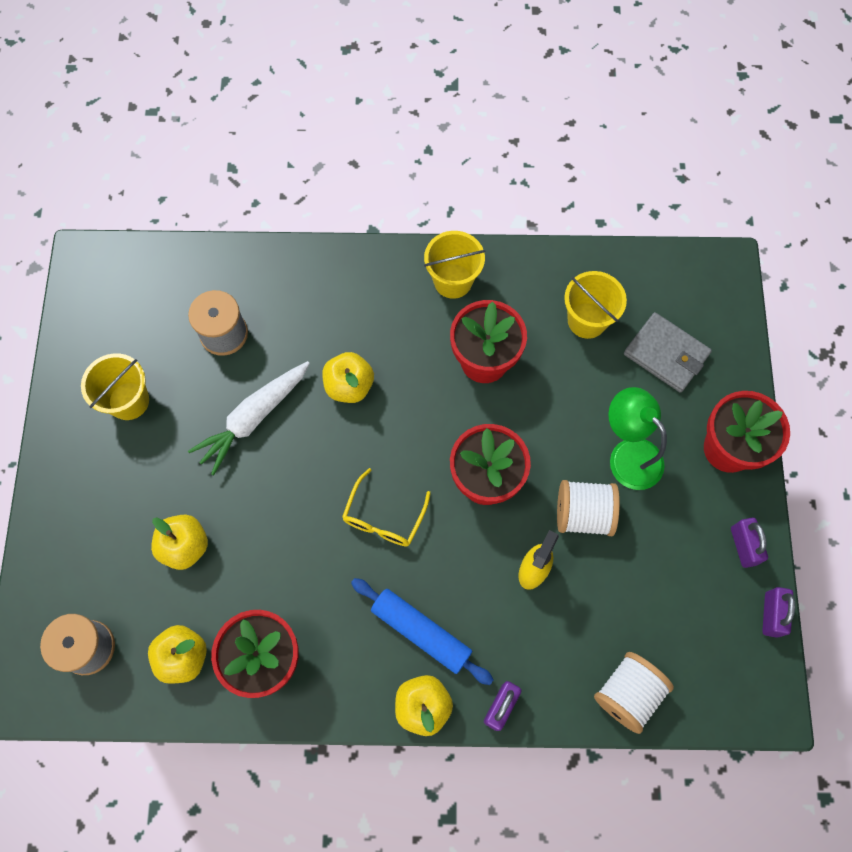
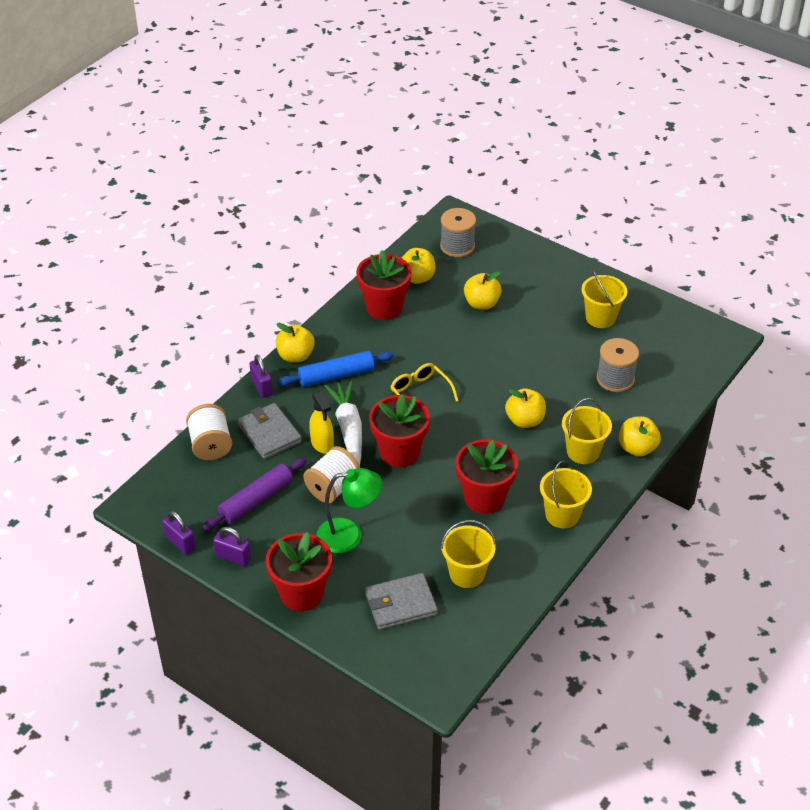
camera: 125 degrees right, 25 degrees down
white carrot [188,361,310,476] -> white carrot moved to [325,381,362,465]
none -> purple rolling pin [203,458,307,531]
none -> grey wallet [237,403,302,459]
none -> yellow bucket [562,398,612,464]
none -> yellow apple [619,416,661,457]

